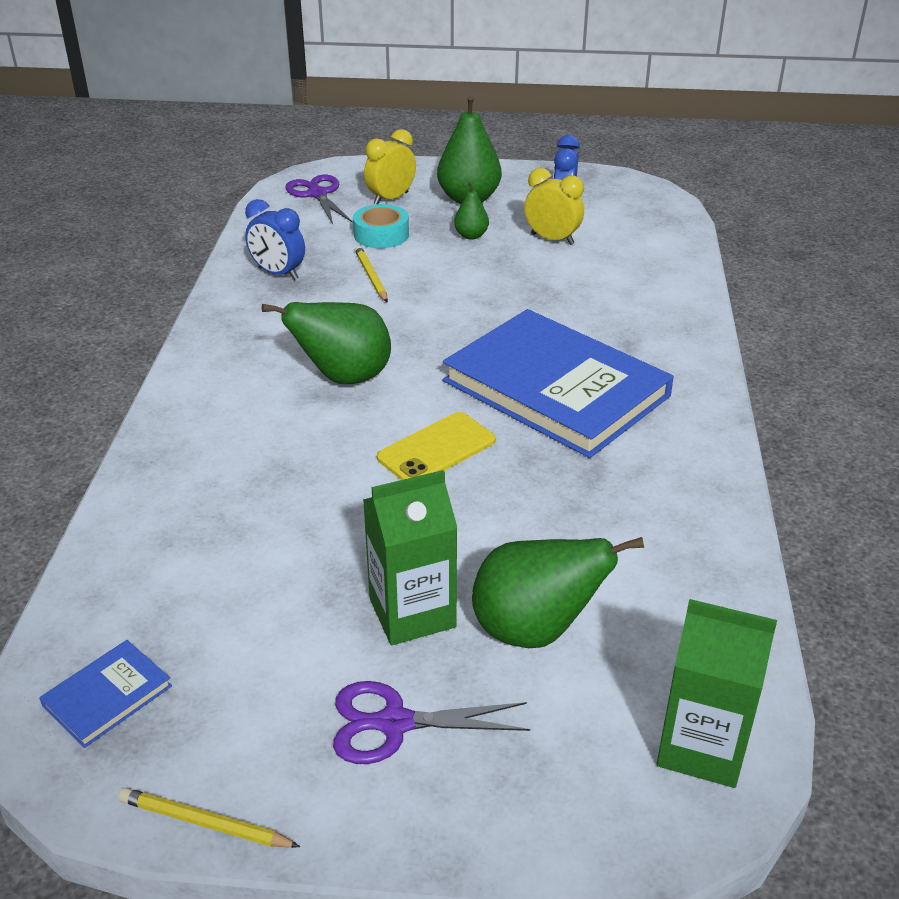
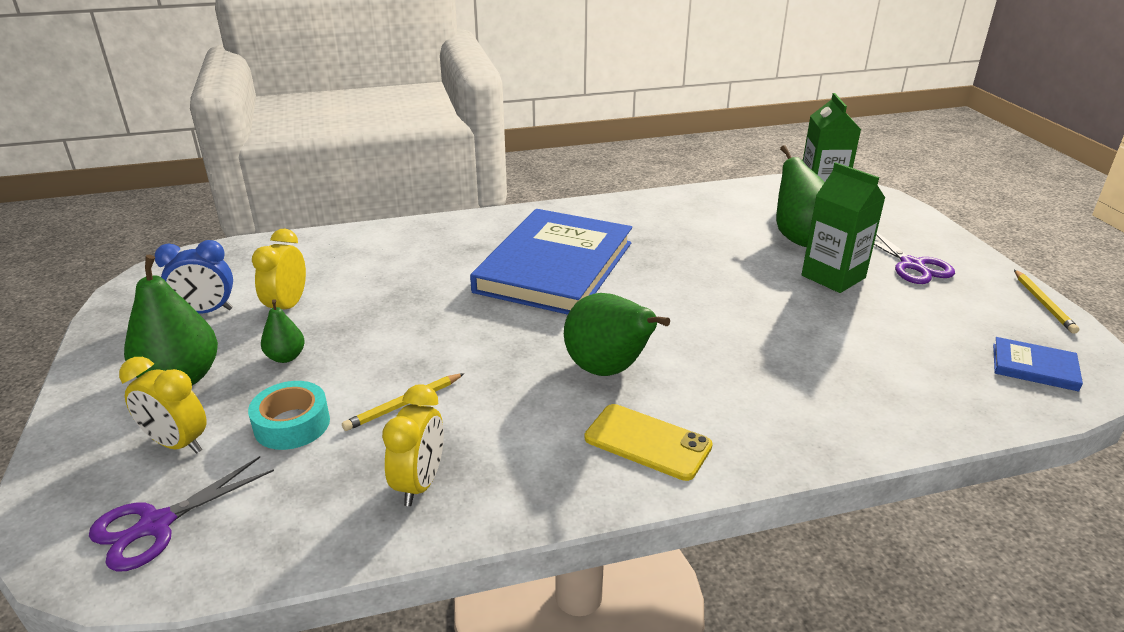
camera: 110 degrees left, 5 degrees down
blue clock [245,199,305,280] -> yellow clock [382,384,444,506]
yellow phone [377,412,496,480] -> yellow phone moved to [585,404,713,481]

